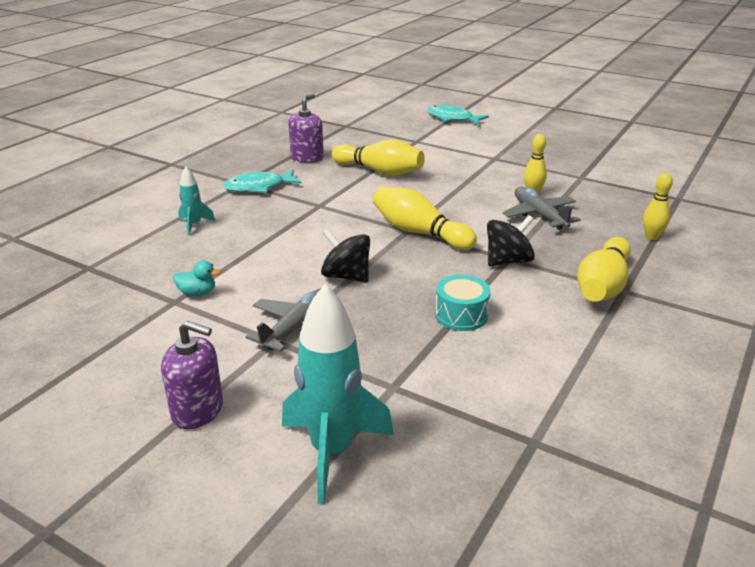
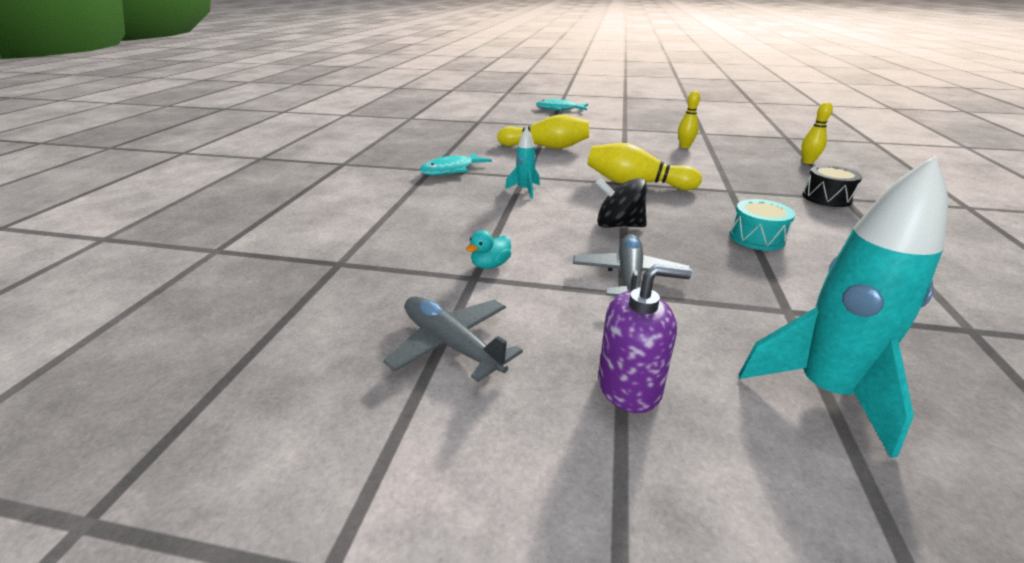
camera: 20 degrees left, 0 degrees up
turquoise duck [173,261,221,296] -> turquoise duck turned 150 degrees clockwise [466,230,511,269]
turquoise rocket [178,166,215,235] -> turquoise rocket moved to [505,127,540,199]
purple soap dispenser [288,94,324,163] -> none
black spinning top [487,215,535,266] -> none
grey plane [502,187,581,230] -> grey plane moved to [383,296,523,382]
yellow bowling pin [577,237,631,302] -> black drum [802,165,862,207]

